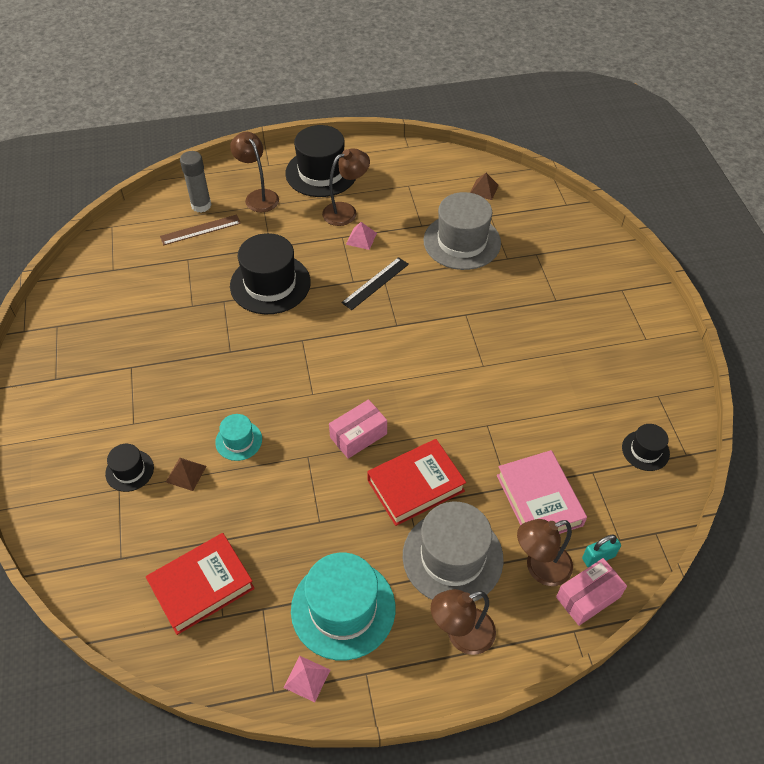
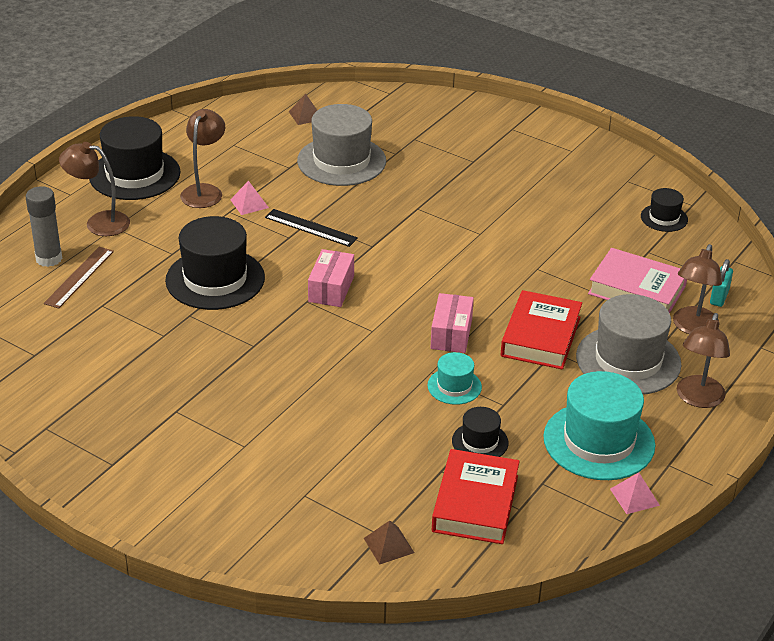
camera: 45 degrees left, 15 degrees down
black hat [105,444,154,492] -> black hat moved to [452,407,508,457]
brown pyramid [166,458,206,491] -> brown pyramid moved to [364,521,414,565]
turquoise hat [215,414,262,461] -> turquoise hat moved to [427,352,482,405]
black ruler [341,257,409,310] -> black ruler turned 60 degrees counterclockwise [265,209,358,247]
pink box [556,558,627,626] -> pink box moved to [308,249,354,307]

